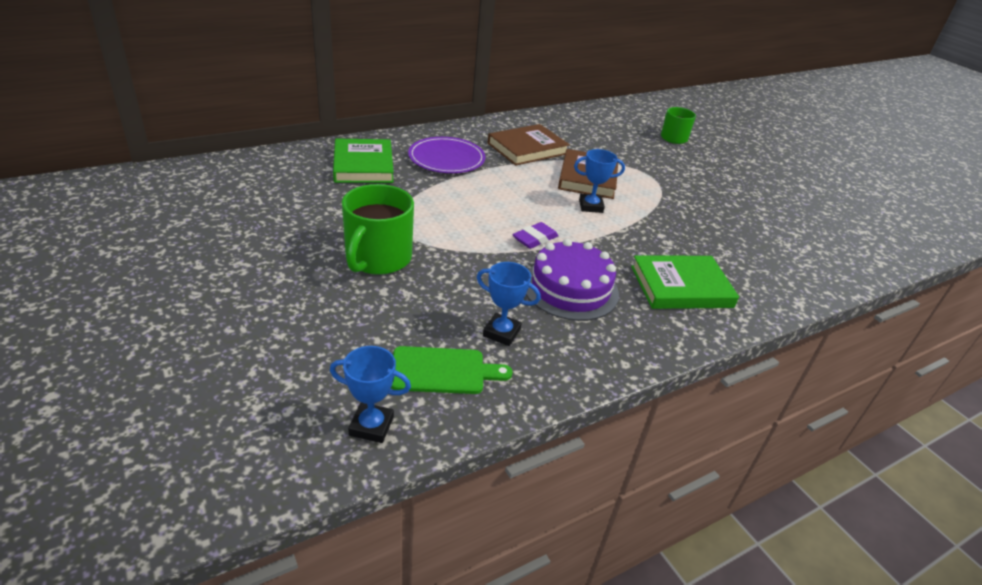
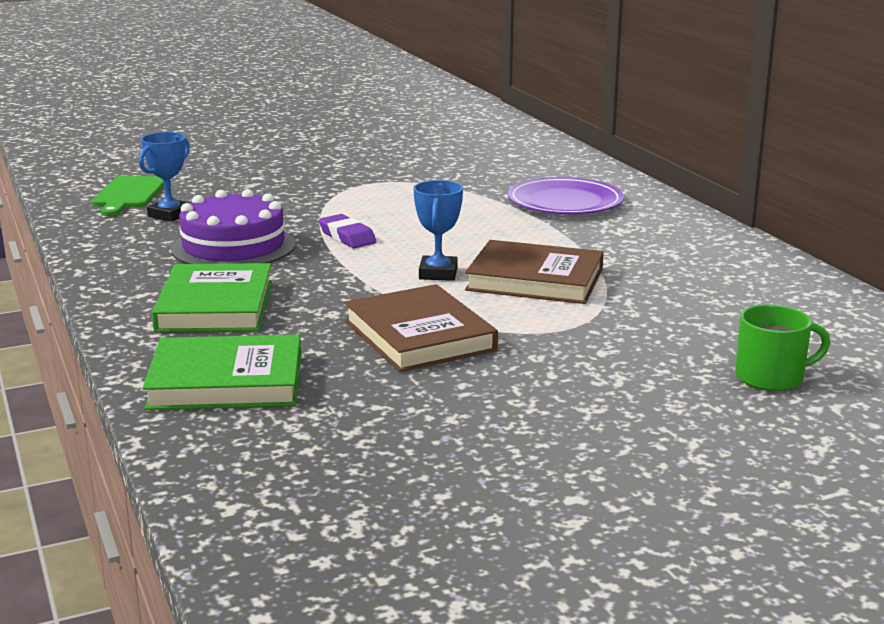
camera: 100 degrees right, 15 degrees down
blue trophy [330,346,411,443] -> none
green book [333,139,394,183] -> green book moved to [142,334,301,410]
green mug [342,184,414,275] -> none
brown book [488,124,570,166] -> brown book moved to [344,284,498,372]

